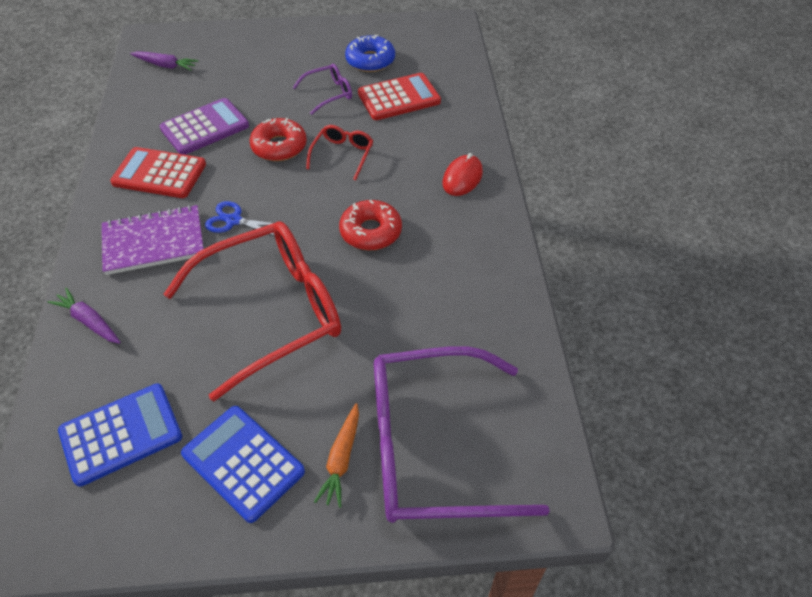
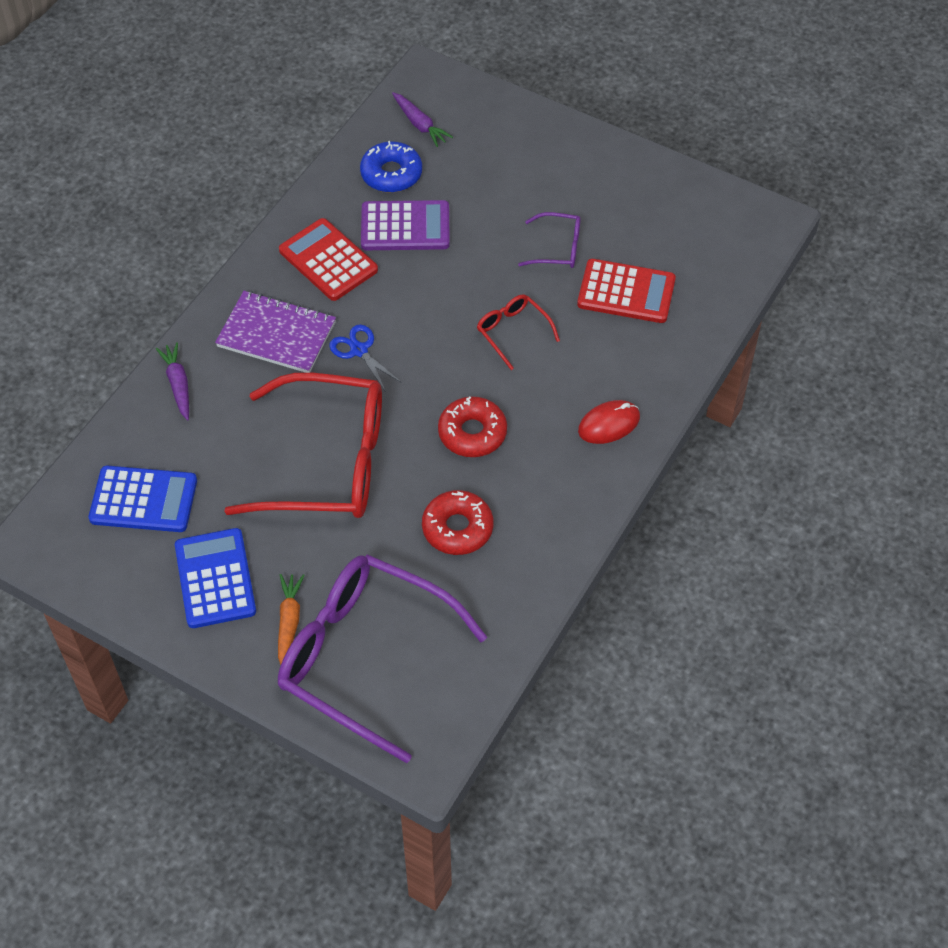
camera: 35 degrees right, 5 degrees up
red donut [250,118,307,161] -> red donut moved to [422,490,494,555]
red glasses [306,125,373,181] -> red glasses turned 90 degrees counterclockwise [477,294,560,370]
orange carrot [314,403,359,508] -> orange carrot turned 135 degrees clockwise [278,574,305,665]
blue donut [345,35,395,72] -> blue donut moved to [360,141,422,193]

